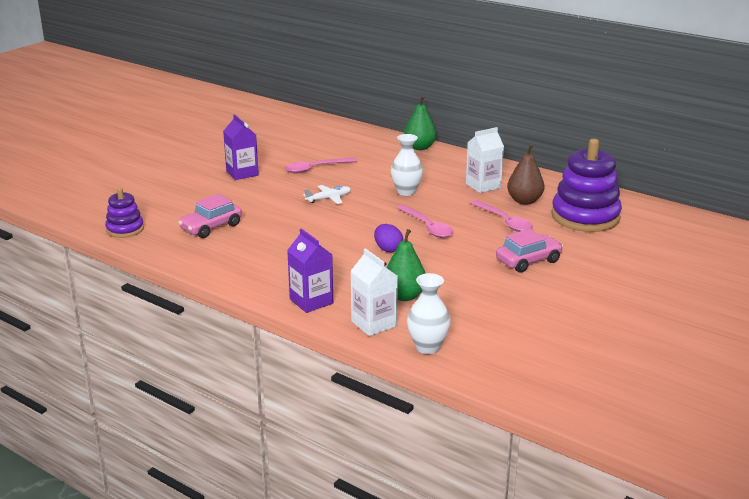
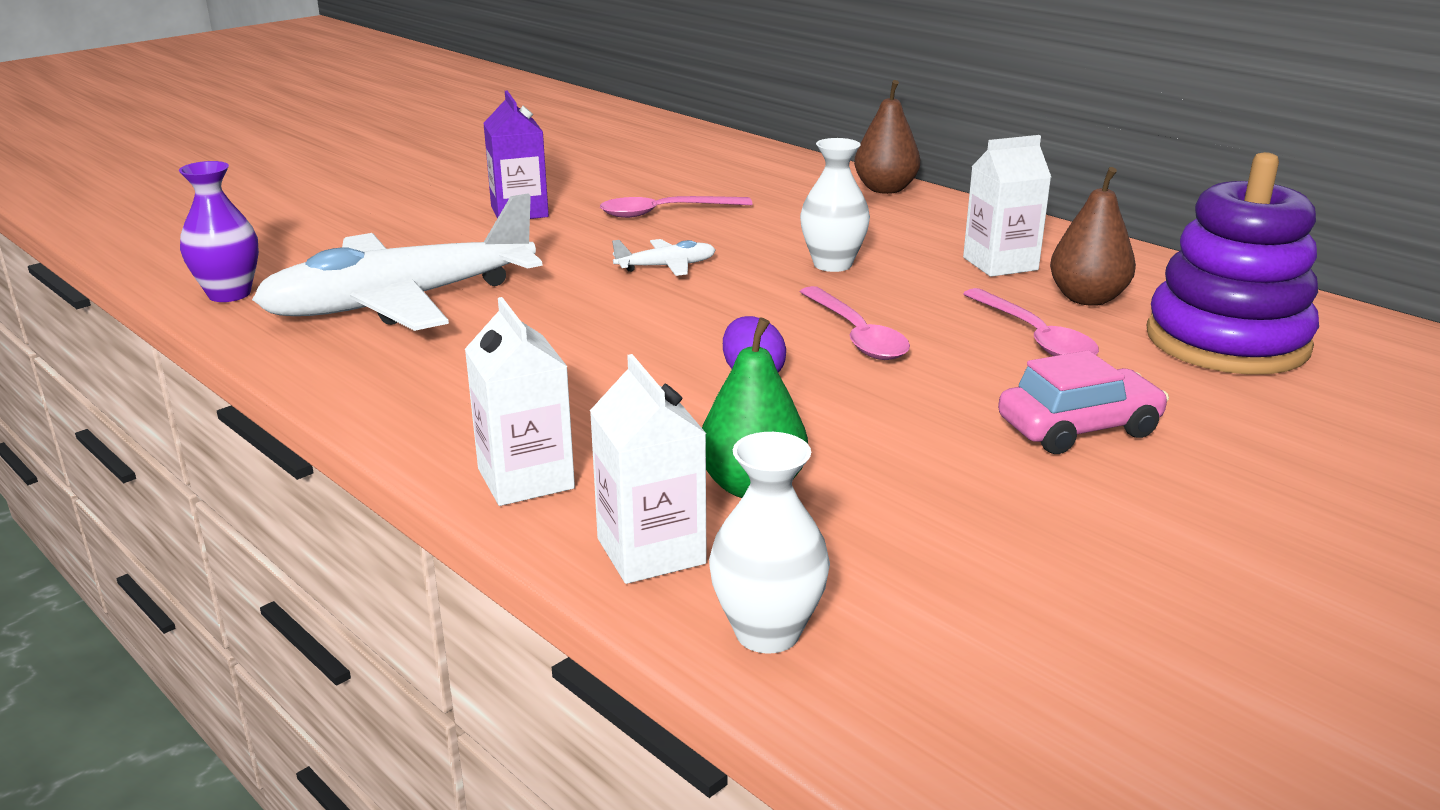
camera: 10 degrees right, 0 degrees up
purple stacking toy [105,188,144,238] -> purple vase [179,161,259,302]
pink car [178,194,242,238] -> white plane [252,193,543,331]
purple carton [287,228,333,313] -> white carton [465,297,575,506]
green pear [404,96,437,150] -> brown pear [854,80,920,194]

